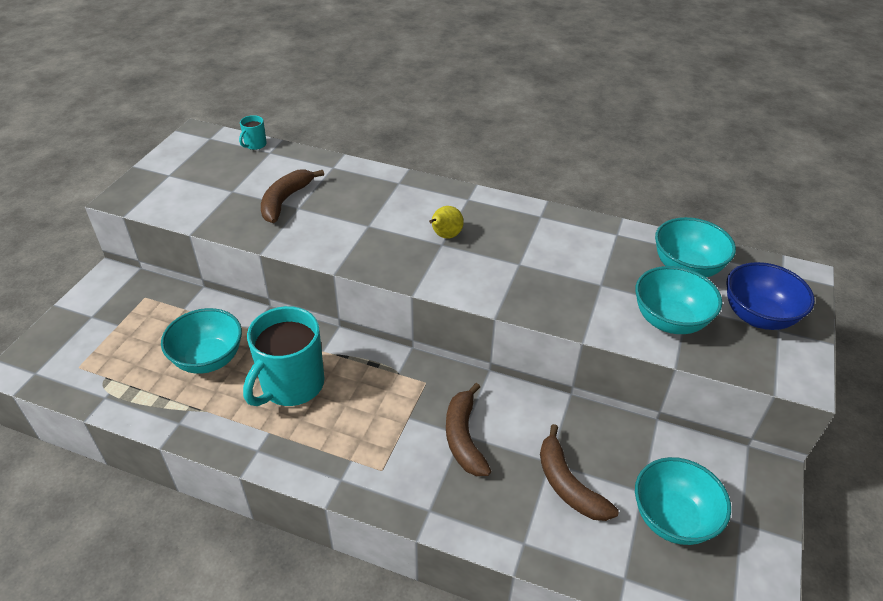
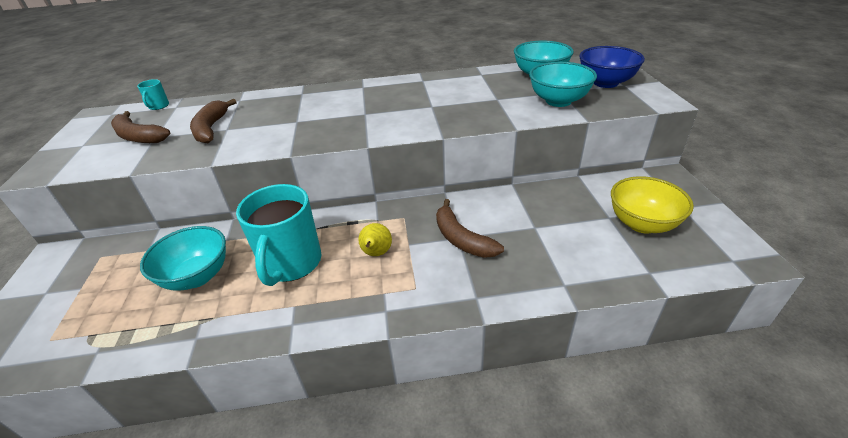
camera: 25 degrees left, 5 degrees down
yellow pear [429,206,464,239] -> yellow pear moved to [358,223,392,256]
brown banana [540,424,619,521] -> brown banana moved to [111,111,170,143]
turquoise bowl [635,457,731,545] -> yellow bowl [611,176,694,234]

